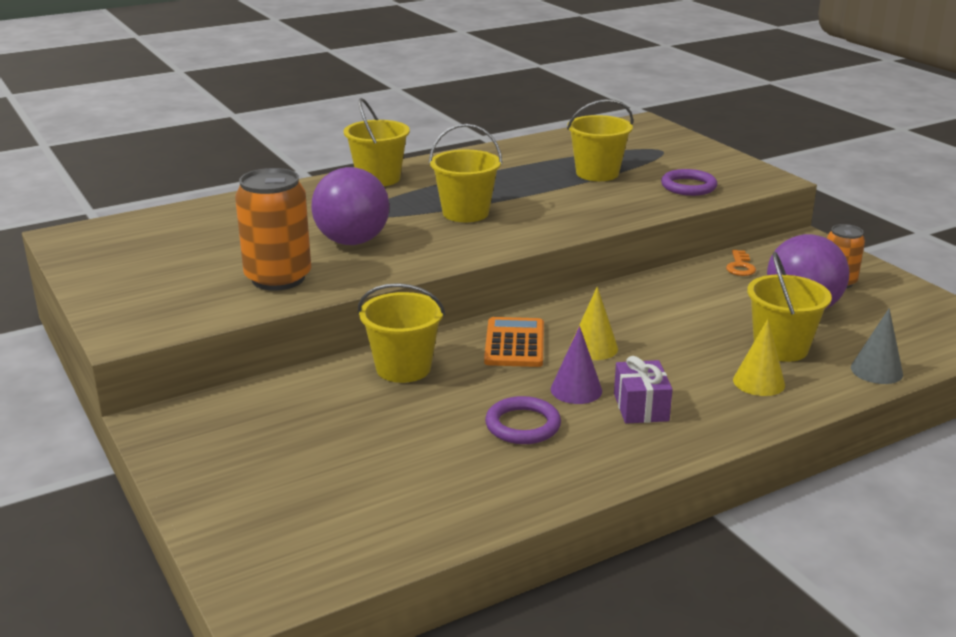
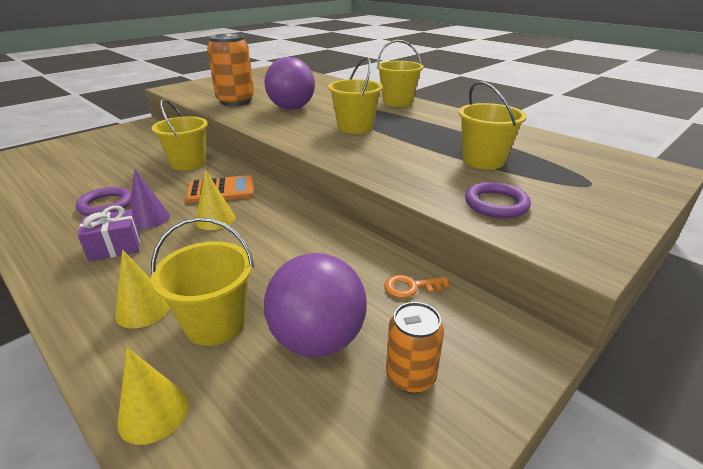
camera: 75 degrees right, 5 degrees up
grey cone [851,308,903,384] -> yellow cone [117,347,189,445]

